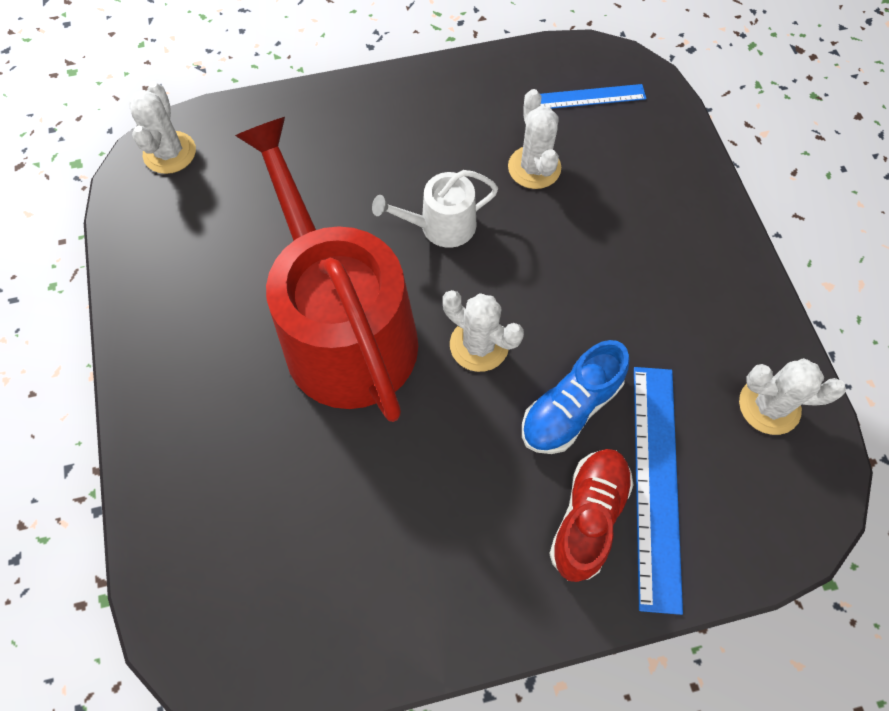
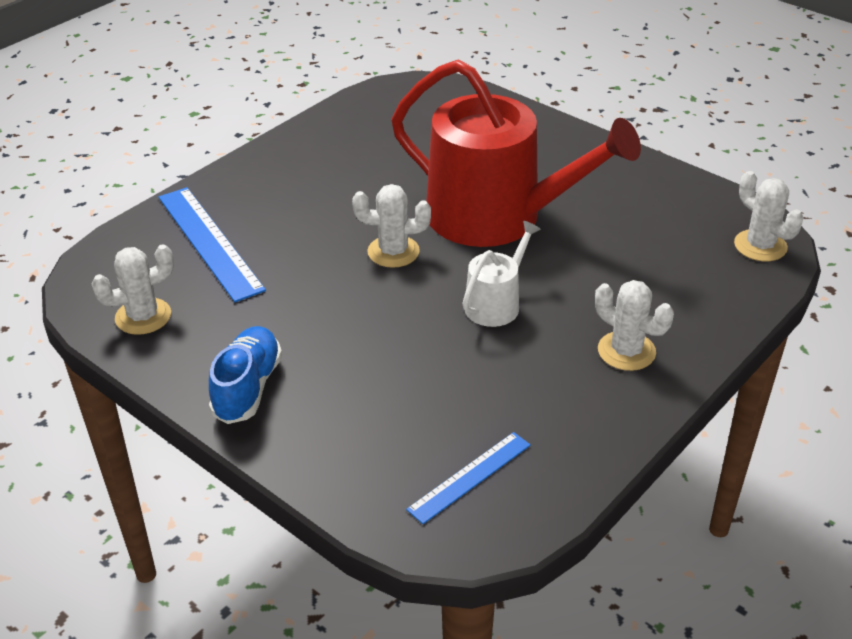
camera: 145 degrees right, 25 degrees down
white cactus [508,89,561,189] -> white cactus moved to [595,280,674,371]
blue shoe [522,340,629,454] -> blue shoe moved to [209,326,282,424]
red shoe [549,449,634,582] -> none

